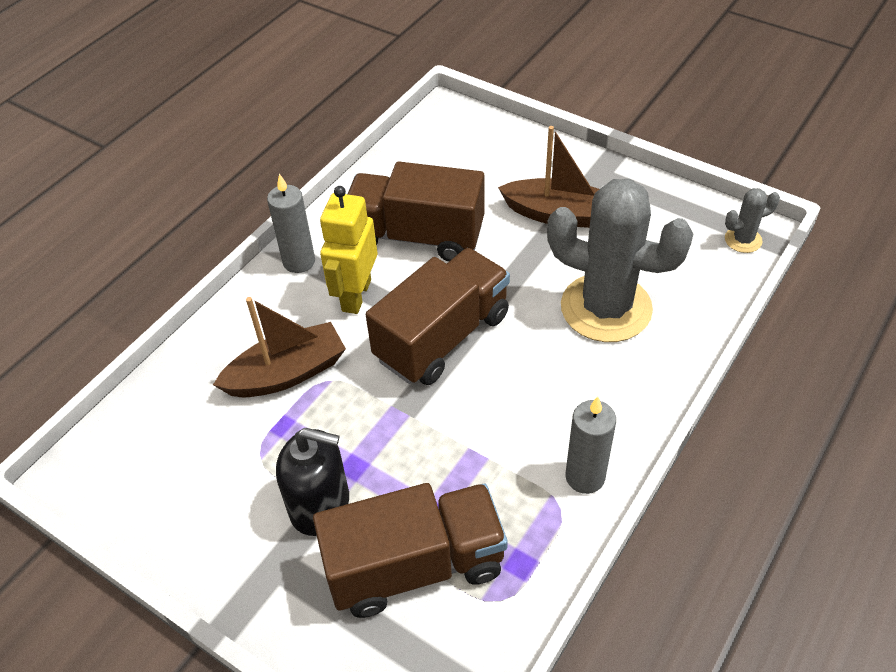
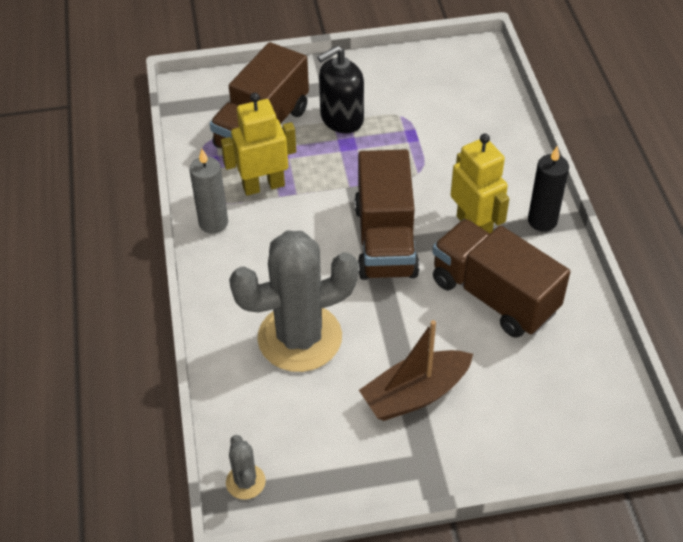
camera: 135 degrees right, 0 degrees up
brown boat [213,297,346,397] -> none
grey candle [267,174,315,273] -> black candle [528,146,569,232]
brown truck [348,162,485,261] -> brown truck turned 105 degrees counterclockwise [432,219,570,338]
grey cactus [725,188,780,253] -> grey cactus turned 45 degrees counterclockwise [226,435,266,500]
none -> yellow robot [221,93,296,196]

